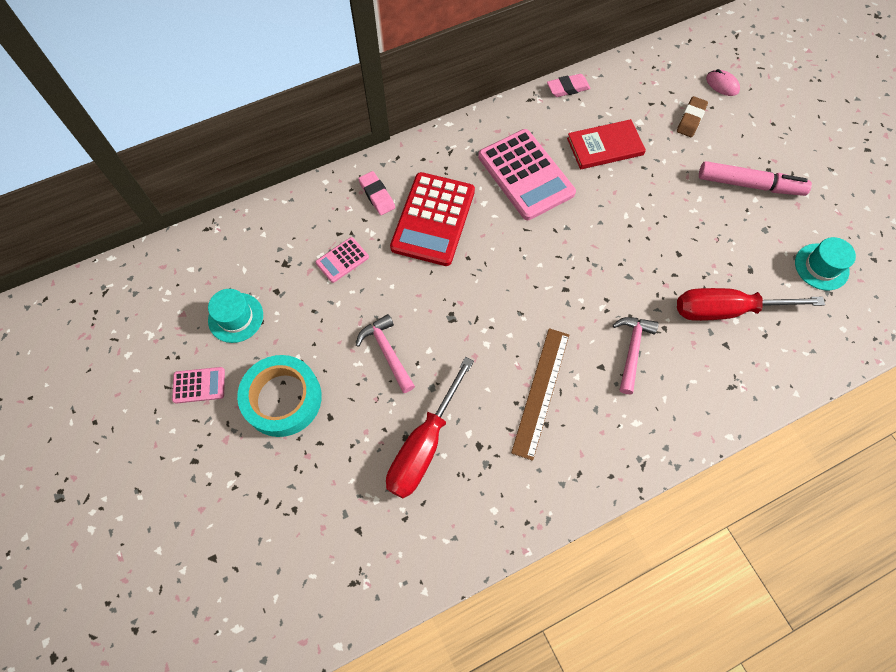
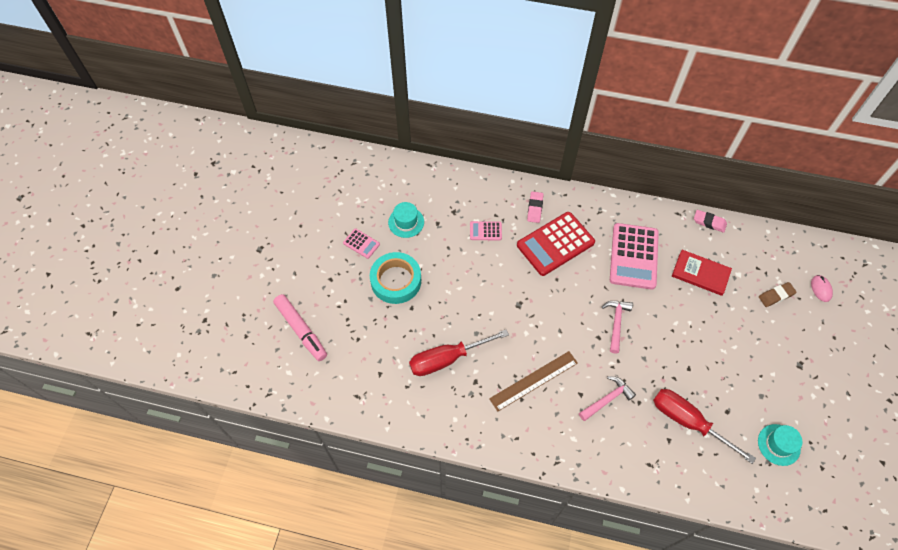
camera: 40 degrees right, 5 degrees down
pink hammer [356,314,415,393] -> pink hammer moved to [602,301,633,354]
pink marker [699,161,812,196] -> pink marker moved to [273,294,327,361]

